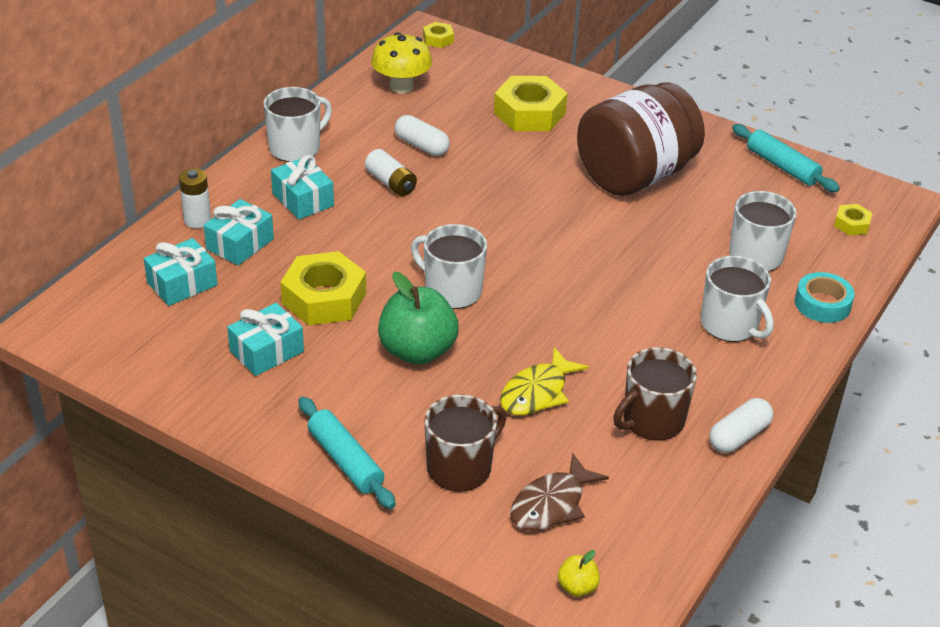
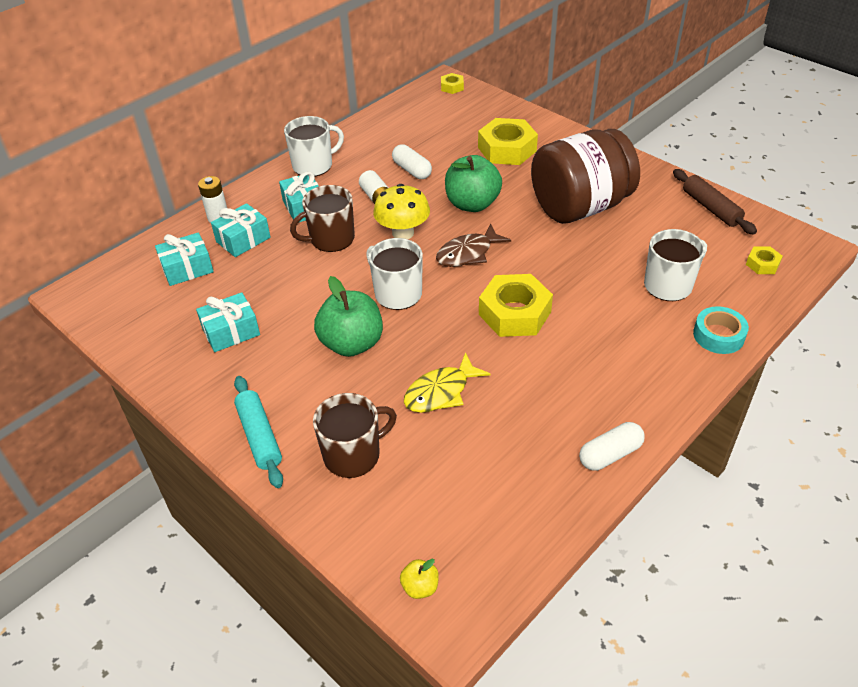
camera: 15 degrees right, 5 degrees up
yellow nut [280,251,366,325] -> yellow nut moved to [479,274,553,337]
yellow mushroom [371,32,432,93] -> yellow mushroom moved to [373,184,430,239]
brown fish [510,453,609,531] -> brown fish moved to [436,224,511,267]
brown mug [613,347,697,441] -> brown mug moved to [290,185,355,252]
white mug [701,256,774,342] -> none
turquoise rolling pin [732,124,840,192] -> brown rolling pin [673,169,757,235]
none -> green apple [445,155,502,212]

